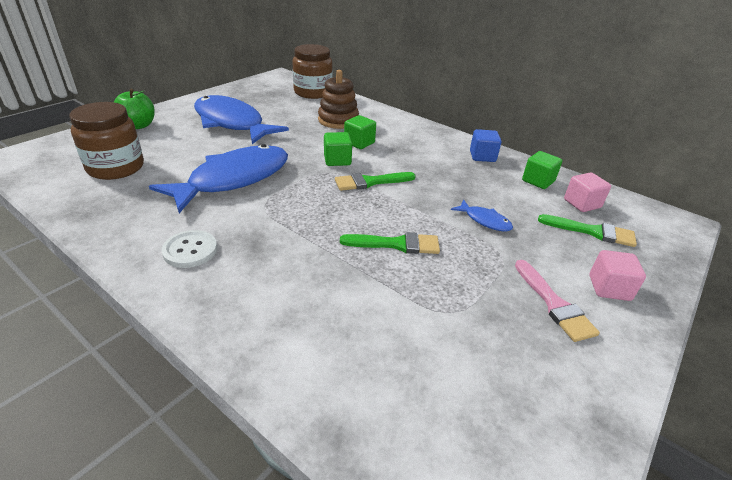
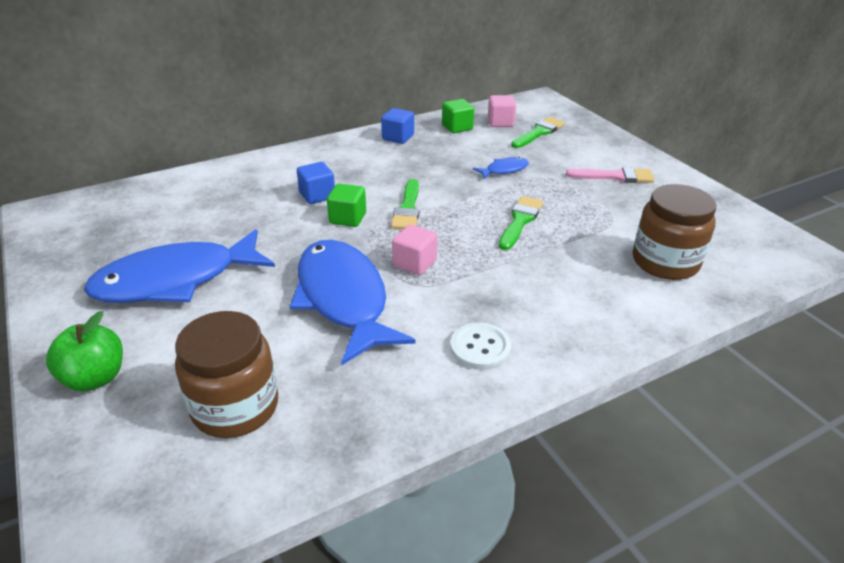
camera: 65 degrees left, 0 degrees up
brown jar [292,44,332,99] -> brown jar moved to [633,184,717,280]
brown stacking toy [318,70,359,129] -> none
green cube [344,115,376,149] -> blue cube [297,162,335,204]
pink cube [589,250,646,301] -> pink cube moved to [392,224,437,275]

